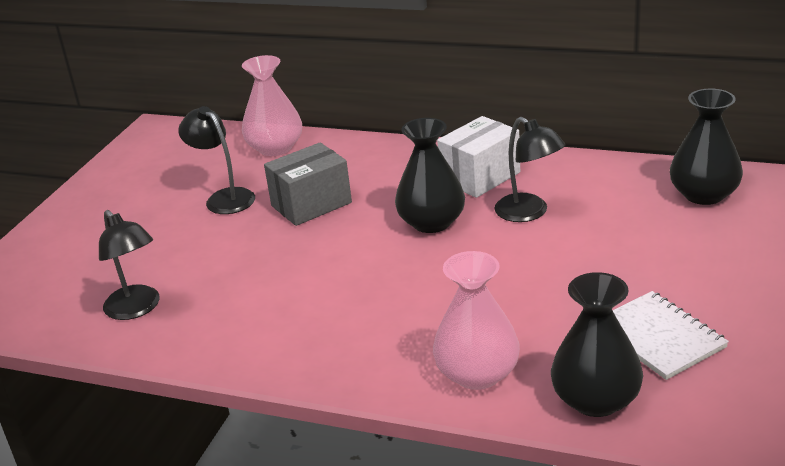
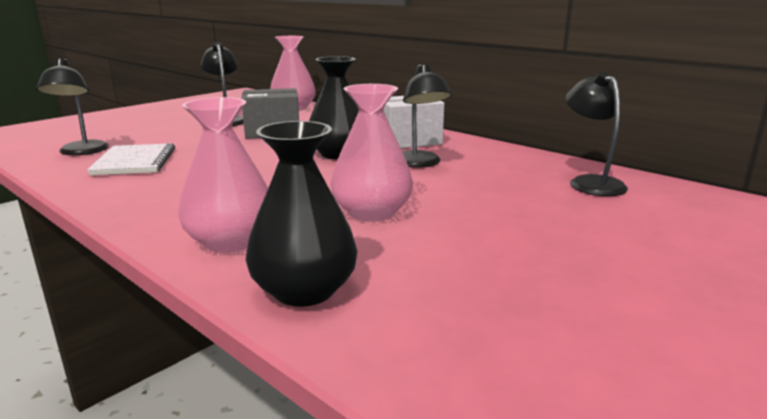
camera: 20 degrees right, 10 degrees down
white notebook [613,291,729,380] -> white notebook moved to [87,143,175,175]
black vase [670,89,743,205] -> black lamp [565,72,628,196]
none -> pink vase [330,84,413,222]

